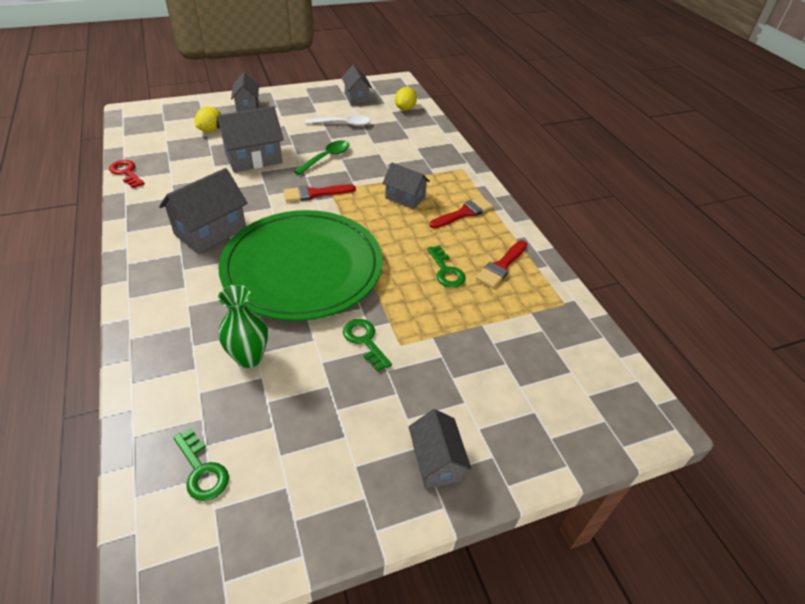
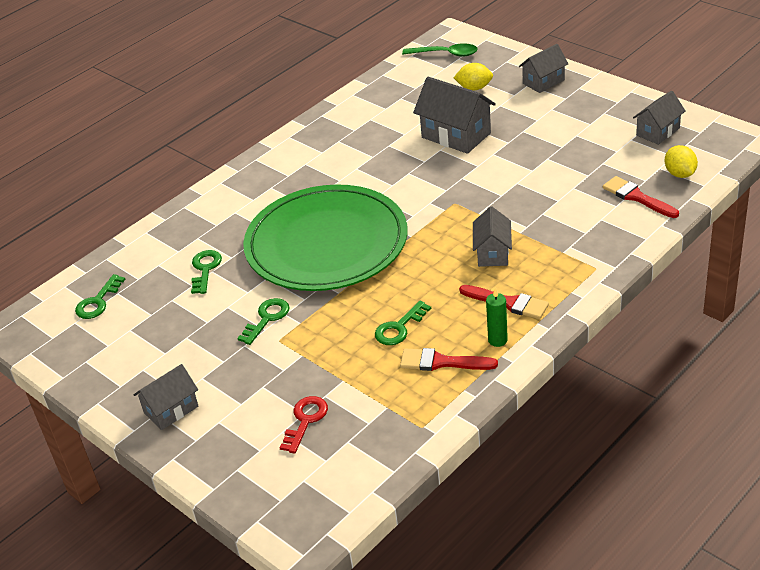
camera: 70 degrees right, 5 degrees down
red key [109,160,145,188] -> red key moved to [280,396,328,454]
grey house [159,168,248,254] -> none
green vase [218,285,268,368] -> green key [191,250,222,294]
red brush [283,184,356,202] -> red brush moved to [603,176,679,218]
green spoon [294,140,349,175] -> green spoon moved to [402,43,478,57]
white spoon [305,115,371,126] -> none
yellow lemon [395,87,417,110] -> yellow lemon turned 75 degrees clockwise [665,145,698,178]
none -> green candle [486,287,508,347]

